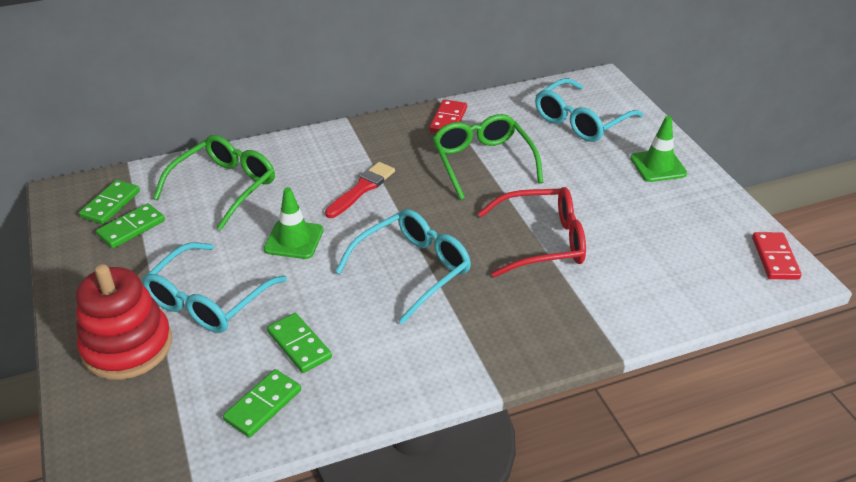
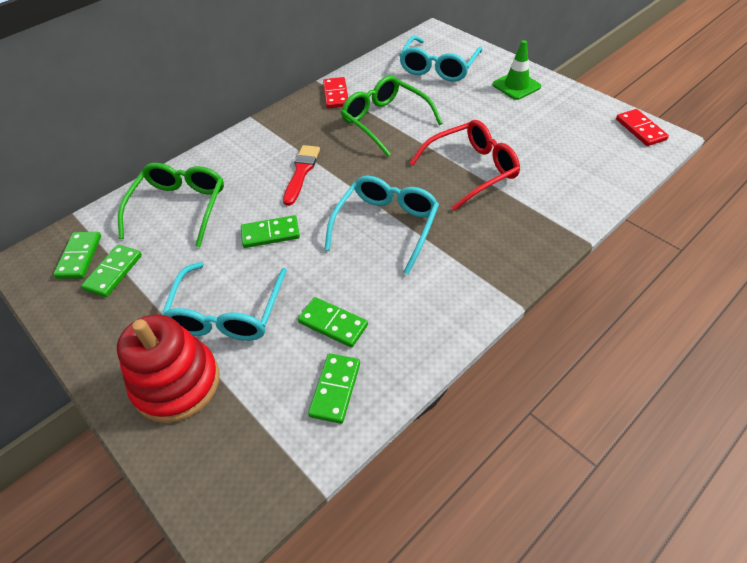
camera: 20 degrees left, 10 degrees up
green traffic cone [264,187,324,259] -> green domino [241,215,300,248]

